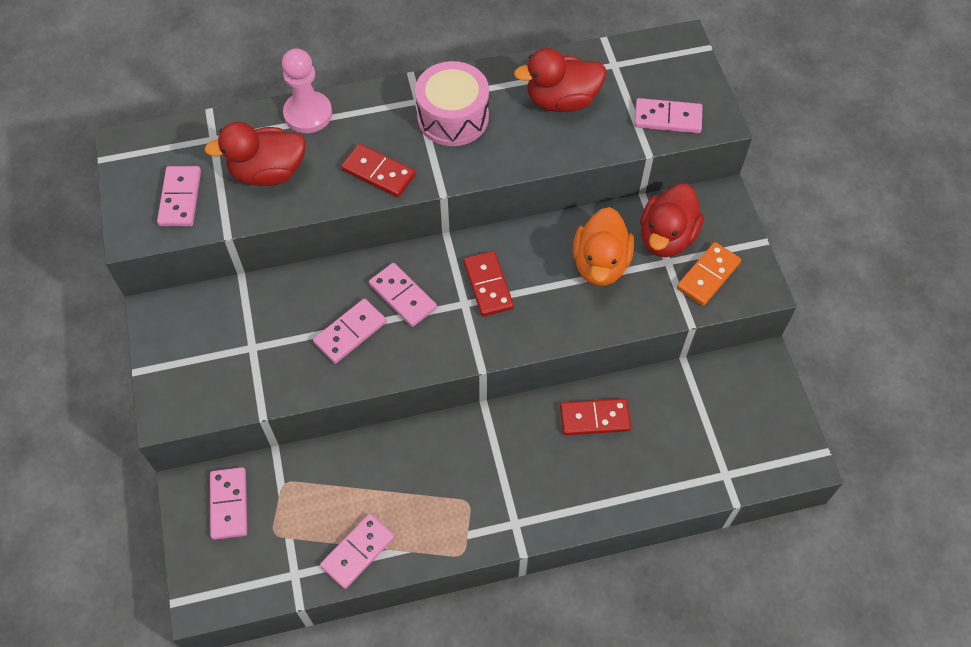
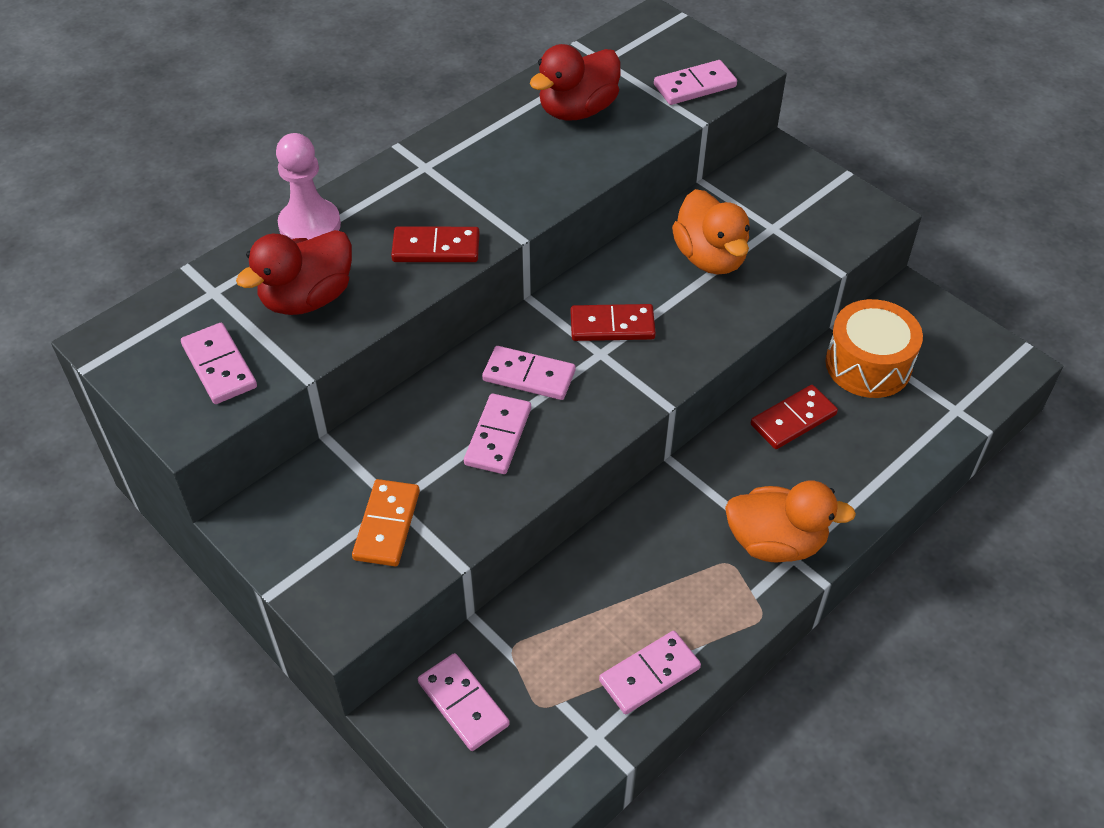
camera: 30 degrees left, 10 degrees down
pink domino [320,514,395,589] -> pink domino turned 45 degrees clockwise [599,631,701,714]
pink drum [415,61,489,146] -> none
red domino [464,251,514,317] -> red domino turned 45 degrees counterclockwise [571,304,656,341]
red duck [640,184,704,257] -> none
orange domino [677,242,741,306] -> orange domino moved to [352,479,420,566]
none -> orange duck [725,481,856,563]
none -> orange drum [825,299,923,398]

